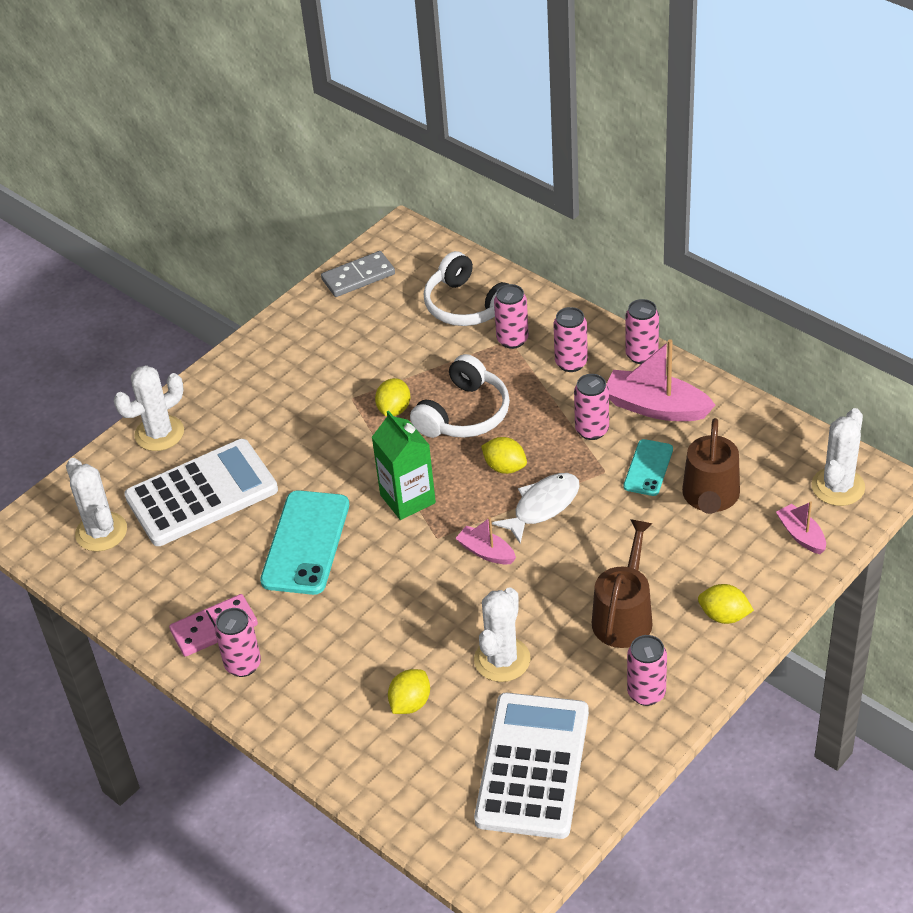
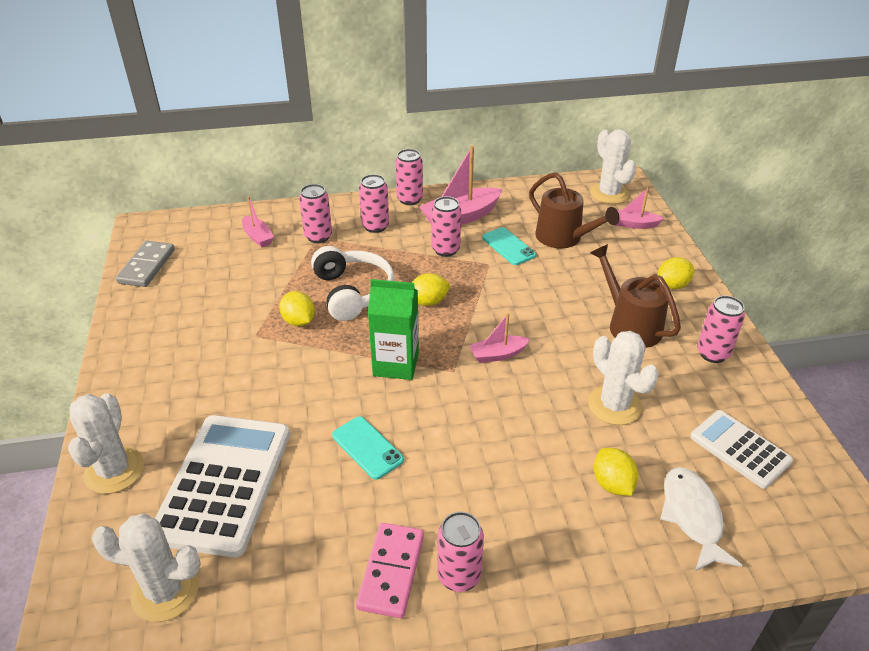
camera: 55 degrees left, 5 degrees down
turquoise phone [260,490,349,595] -> turquoise phone [332,416,404,480], size x0.56
white headphones [423,251,508,326] -> pink boat [242,196,274,247]
white calculator [474,693,589,839] -> white calculator [690,410,793,489], size x0.58
white fish [492,473,580,544] -> white fish moved to [661,467,742,571]

